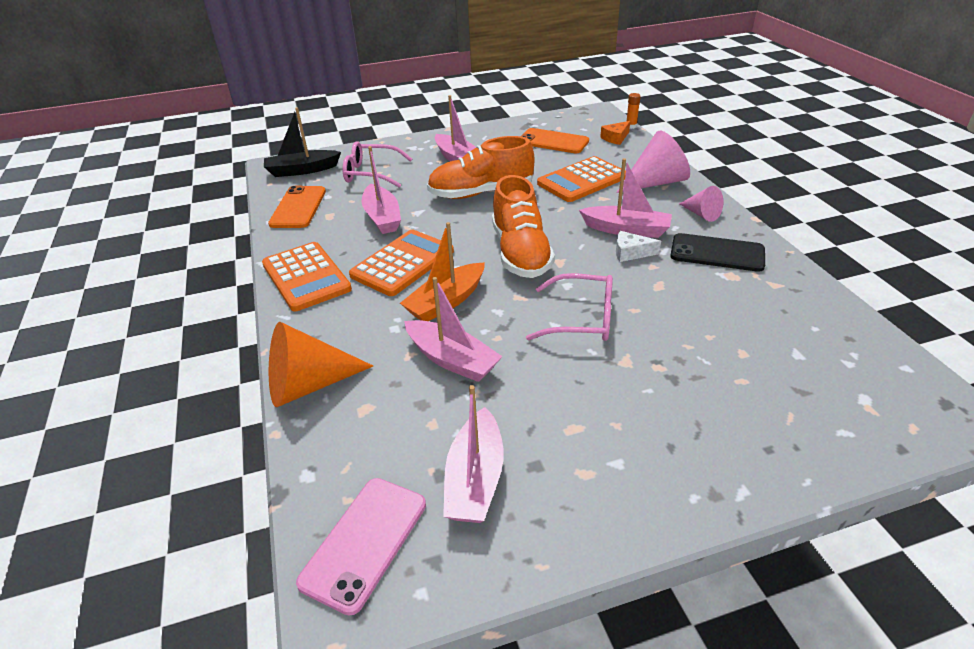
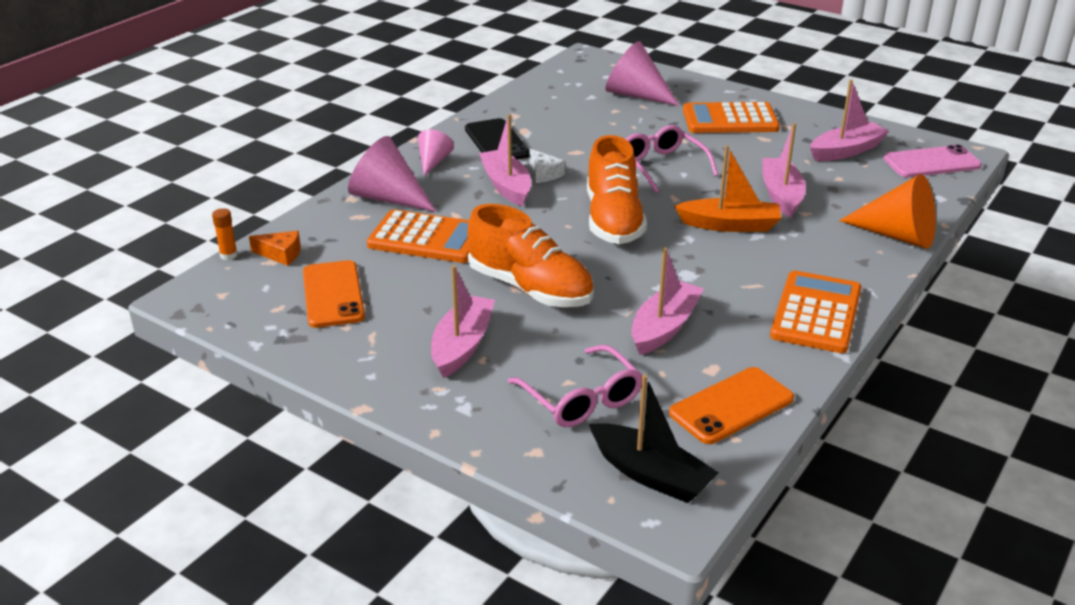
camera: 130 degrees left, 5 degrees down
orange calculator [349,230,454,296] -> orange calculator moved to [683,102,780,133]
orange shoe [492,175,555,278] -> orange shoe turned 135 degrees clockwise [587,135,647,244]
none -> pink cone [605,41,680,106]

